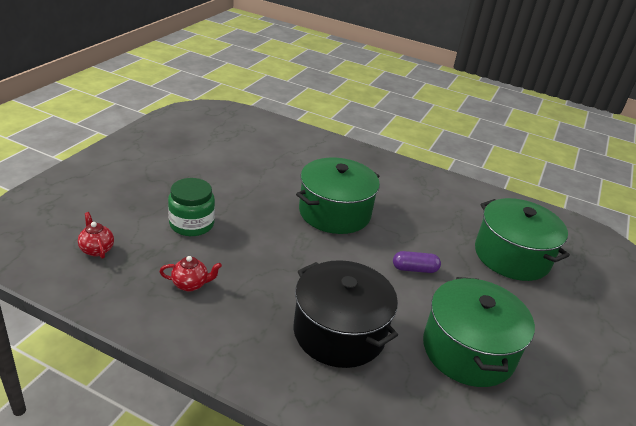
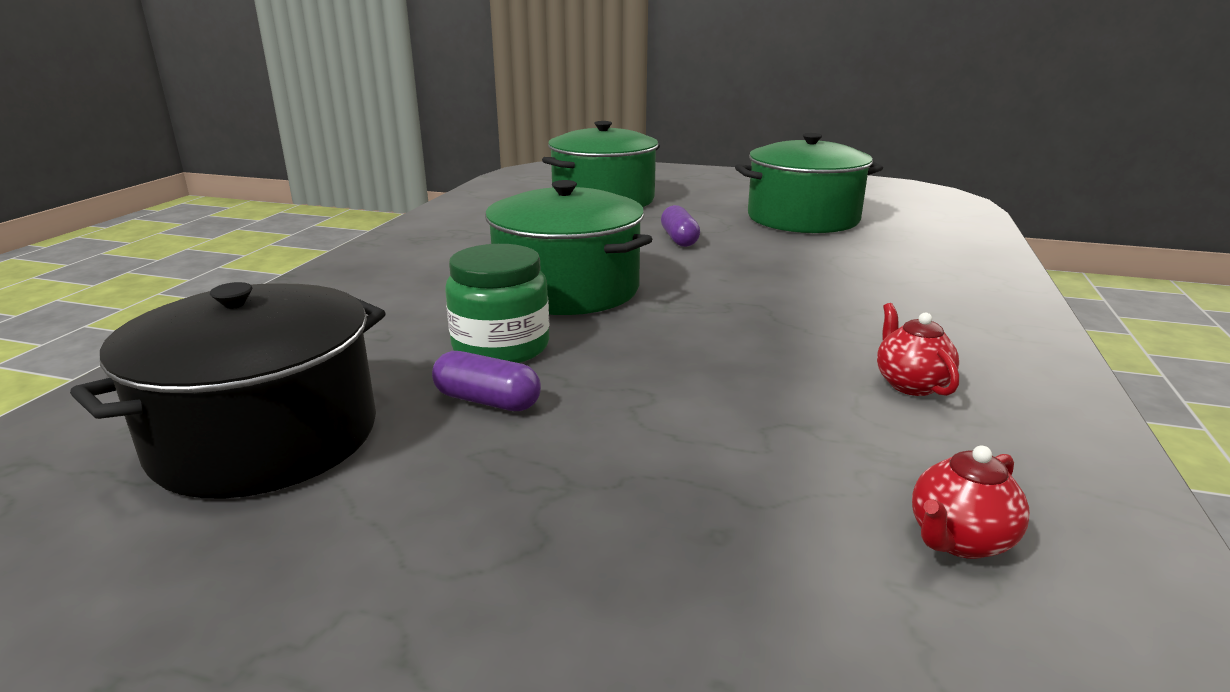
camera: 95 degrees left, 10 degrees down
green jar [168,178,215,236] -> green jar moved to [445,244,549,363]
black pot [294,260,398,368] -> black pot moved to [70,282,386,498]
none -> purple capsule [432,351,541,411]

